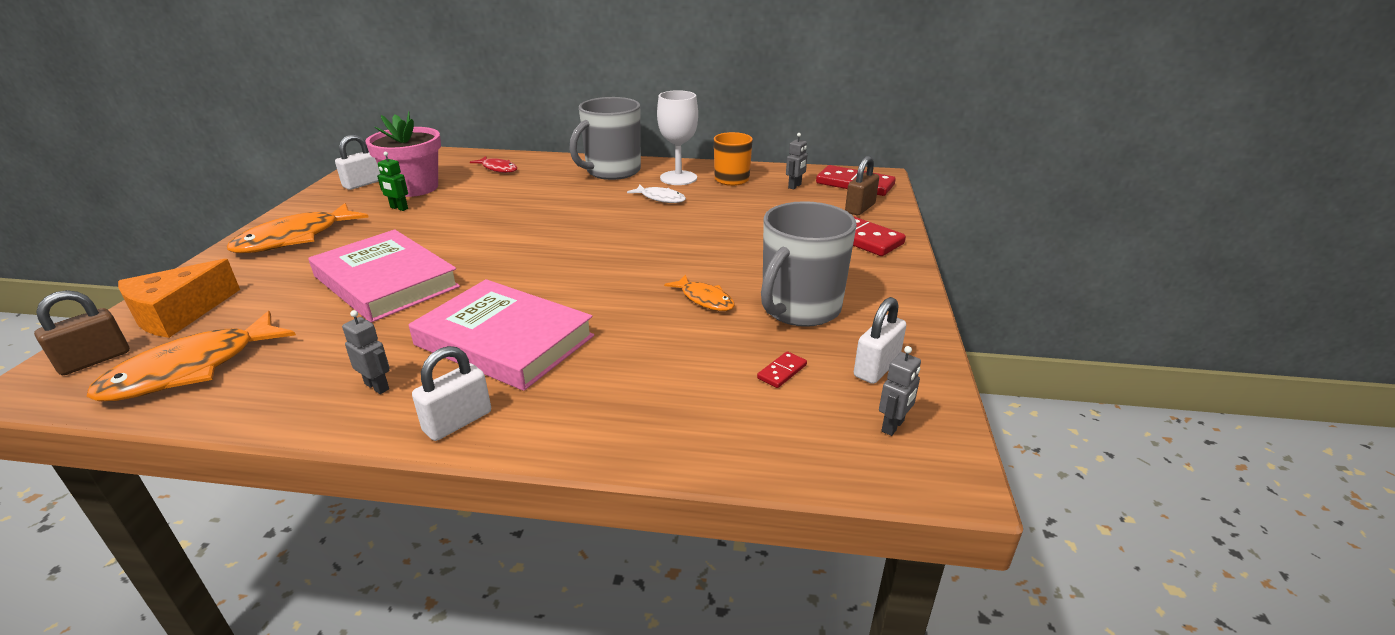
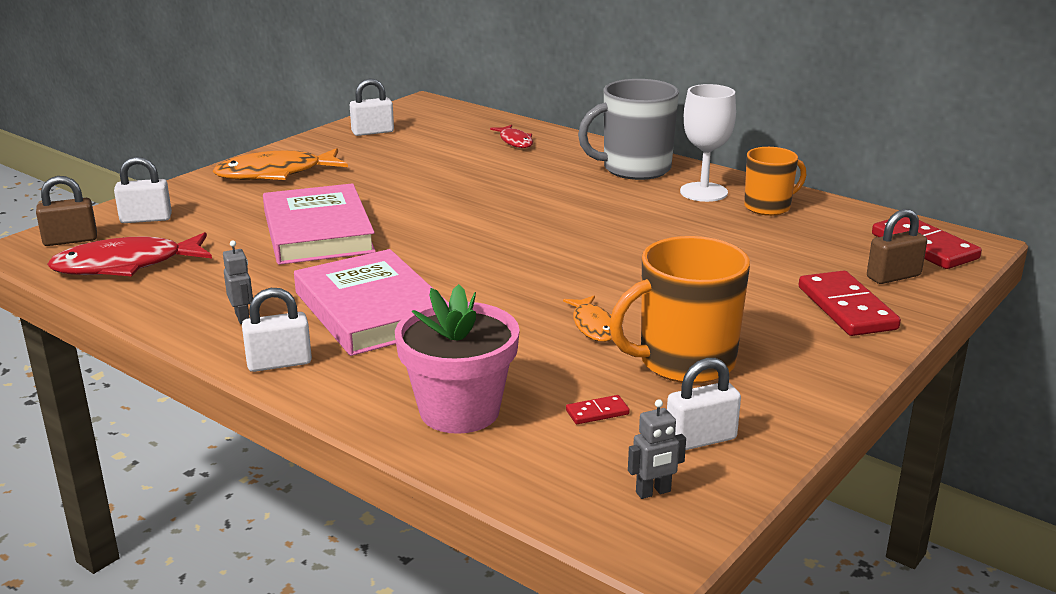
camera: 30 degrees right, 5 degrees down
orange fish [86,311,296,402] -> red fish [47,232,212,276]
orange cheese [118,259,240,338] -> white padlock [114,157,172,223]
pink flower pot [365,111,441,197] -> pink flower pot moved to [395,284,520,434]
green robot [377,152,408,211] -> none
white fish [627,185,686,203] -> none
grey mug [761,201,857,327] -> orange mug [609,236,750,384]
grey robot [786,133,807,189] -> none

